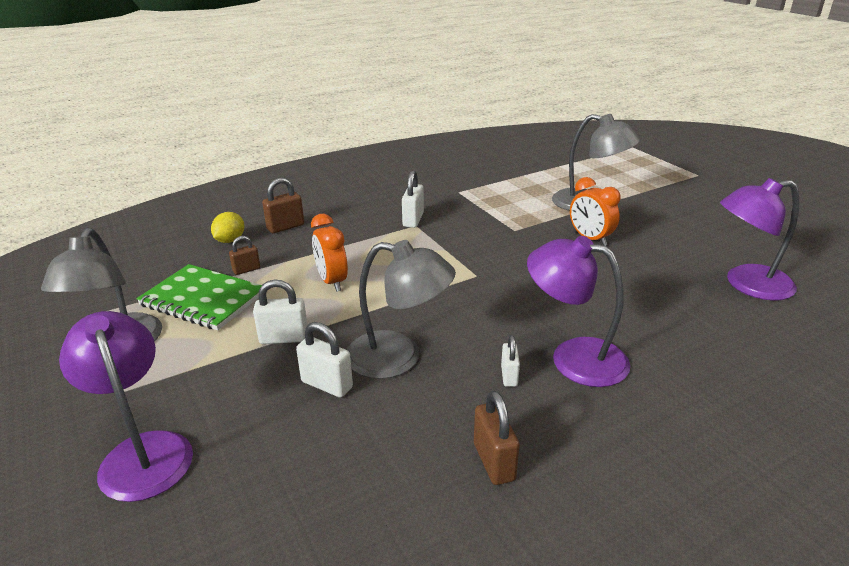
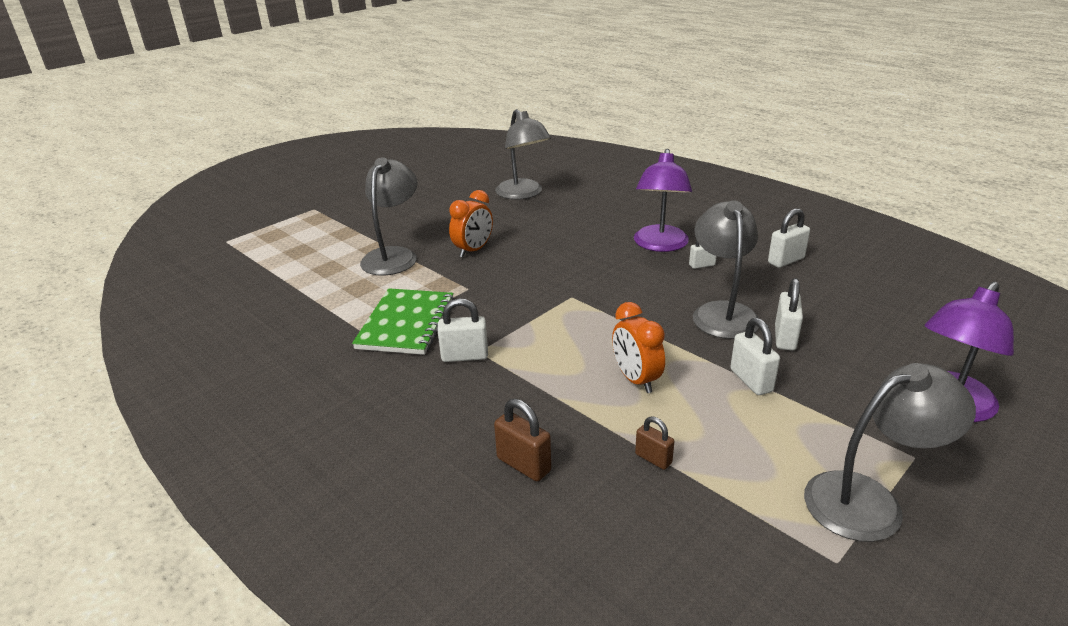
camera: 105 degrees left, 0 degrees up
green notebook [136,264,262,330] -> green notebook moved to [352,288,454,355]
yellow lemon [211,212,244,243] -> none
orange clock [311,214,348,292] -> orange clock turned 105 degrees clockwise [612,302,665,393]
brown padlock [474,391,520,485] -> white padlock [768,208,810,268]
purple lamp [720,178,799,301] -> grey lamp [495,109,551,200]

